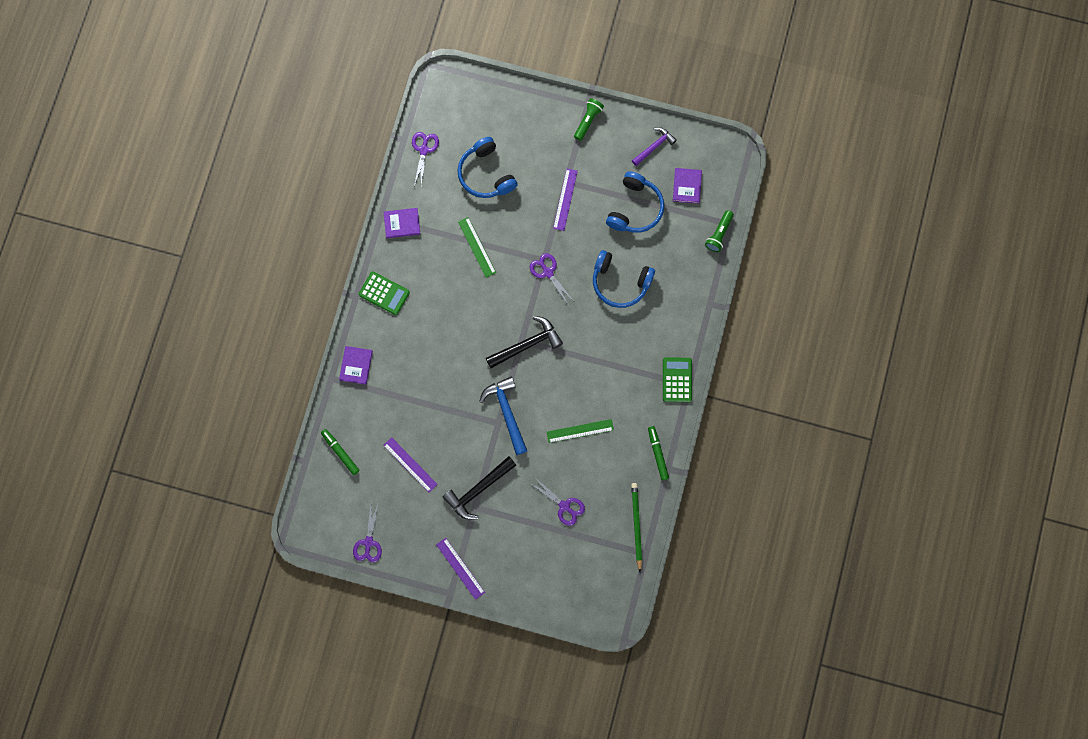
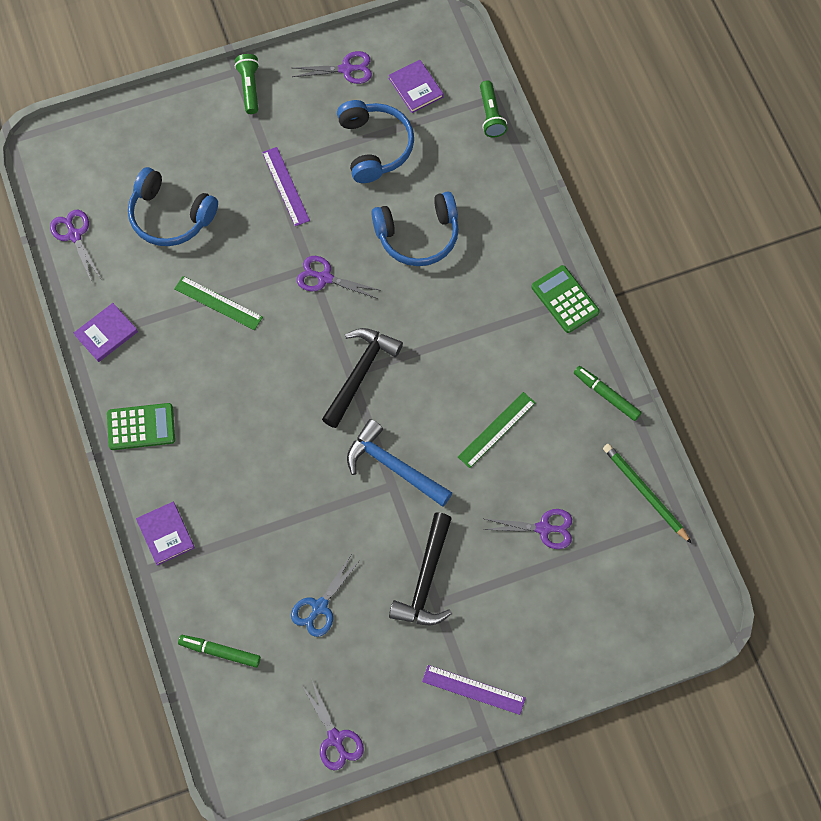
camera: 35 degrees left, 10 degrees down
purple ruler [383,437,438,492] -> blue scissors [291,555,360,637]
purple hammer [632,127,677,166] -> purple scissors [292,51,372,84]

